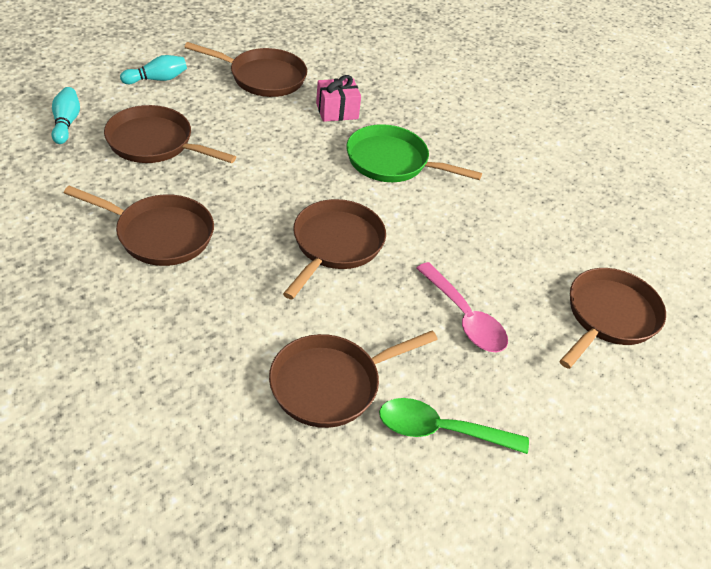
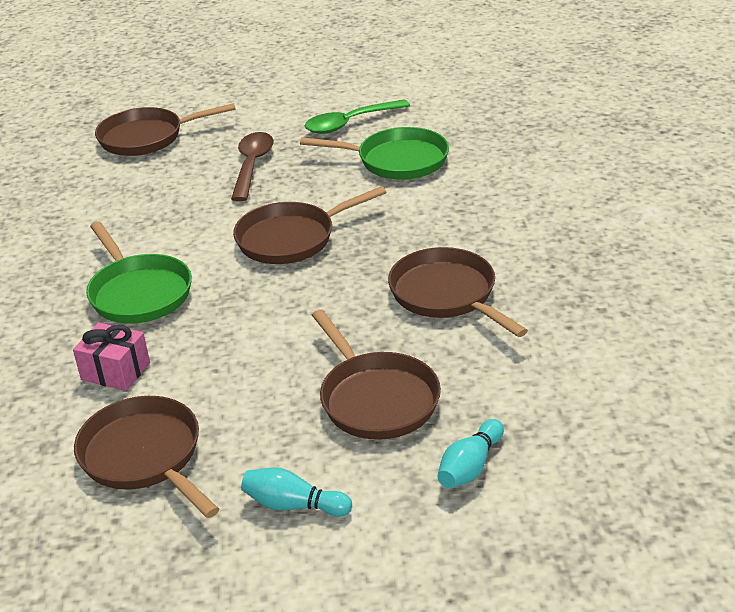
camera: 135 degrees left, 10 degrees down
brown pan [269,331,438,428] -> green pan [300,127,449,180]
green spoon [379,398,529,454] -> green spoon turned 105 degrees clockwise [305,99,410,134]
pink spoon [416,262,508,352] -> brown spoon [231,132,274,201]

